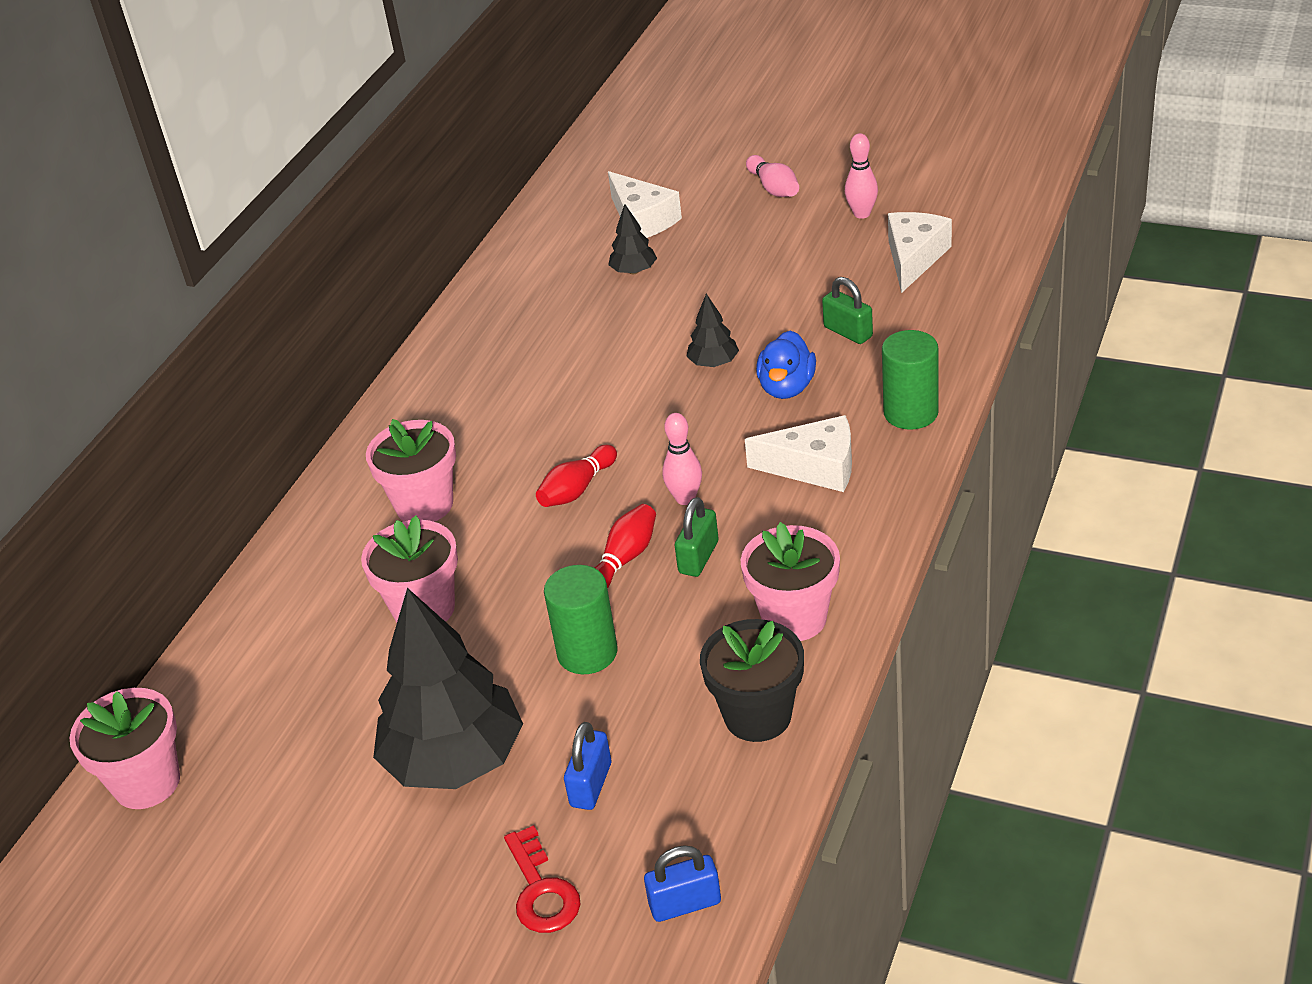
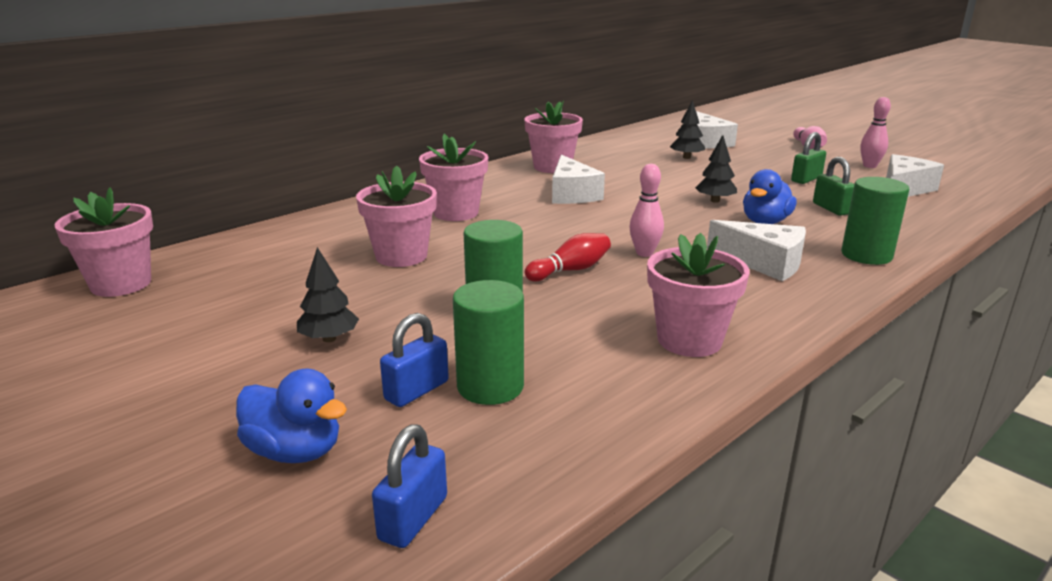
camera: 20 degrees right, 15 degrees down
black tree [373,588,523,789] -> black tree [297,247,359,342], size x0.44
red key [504,825,581,933] -> blue duck [236,369,347,463]
red bowling pin [536,445,617,507] -> none
blue padlock [644,845,721,922] -> blue padlock turned 75 degrees counterclockwise [372,424,447,548]
green padlock [675,497,719,577] -> green padlock moved to [791,132,826,184]
black flower pot [700,619,804,742] -> none
none -> green cylinder [453,280,524,405]
none -> pink flower pot [524,100,583,173]
none -> white cheese [552,155,605,204]

